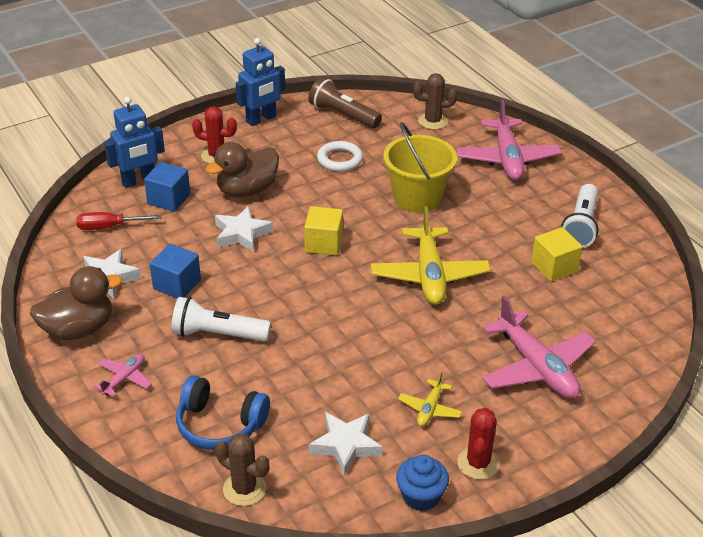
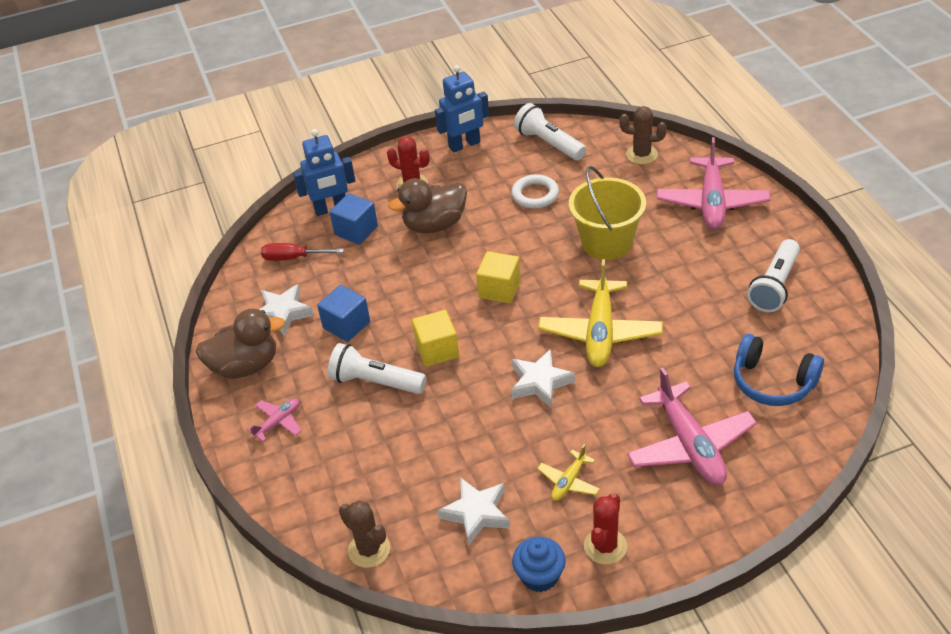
camera: 15 degrees right, 5 degrees up
blue headphones [176,375,270,450] -> blue headphones moved to [734,334,824,406]
white star [215,206,273,252] -> white star moved to [511,349,575,408]
brown flashlight [308,77,382,128] -> white flashlight [514,103,586,161]
yellow cube [531,227,583,282] -> yellow cube moved to [412,310,459,367]

